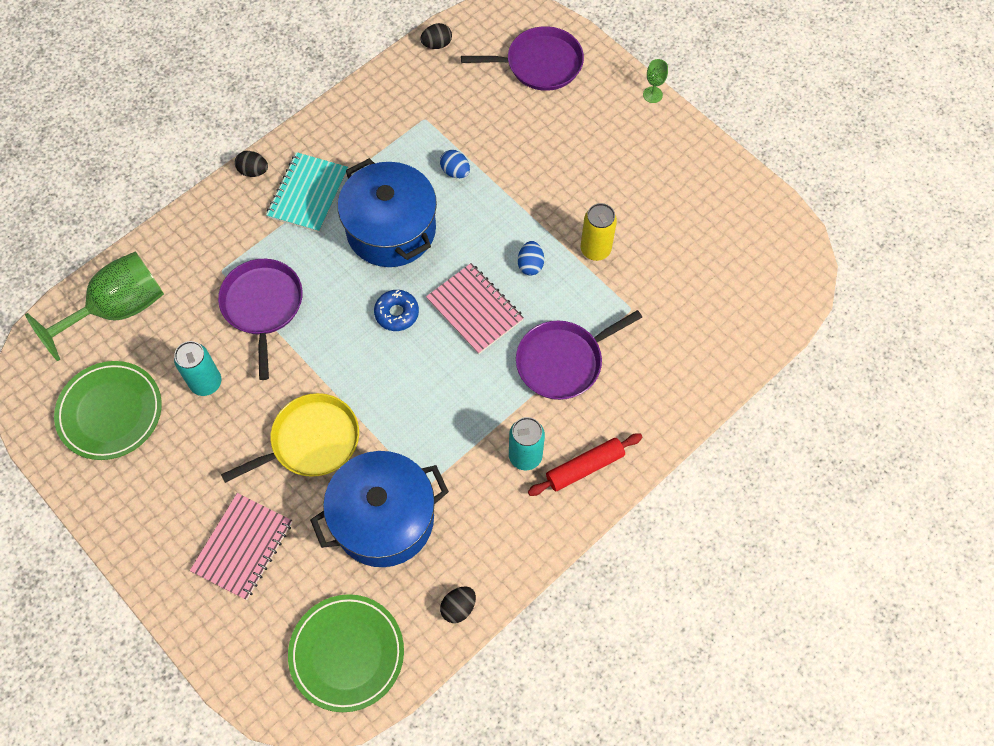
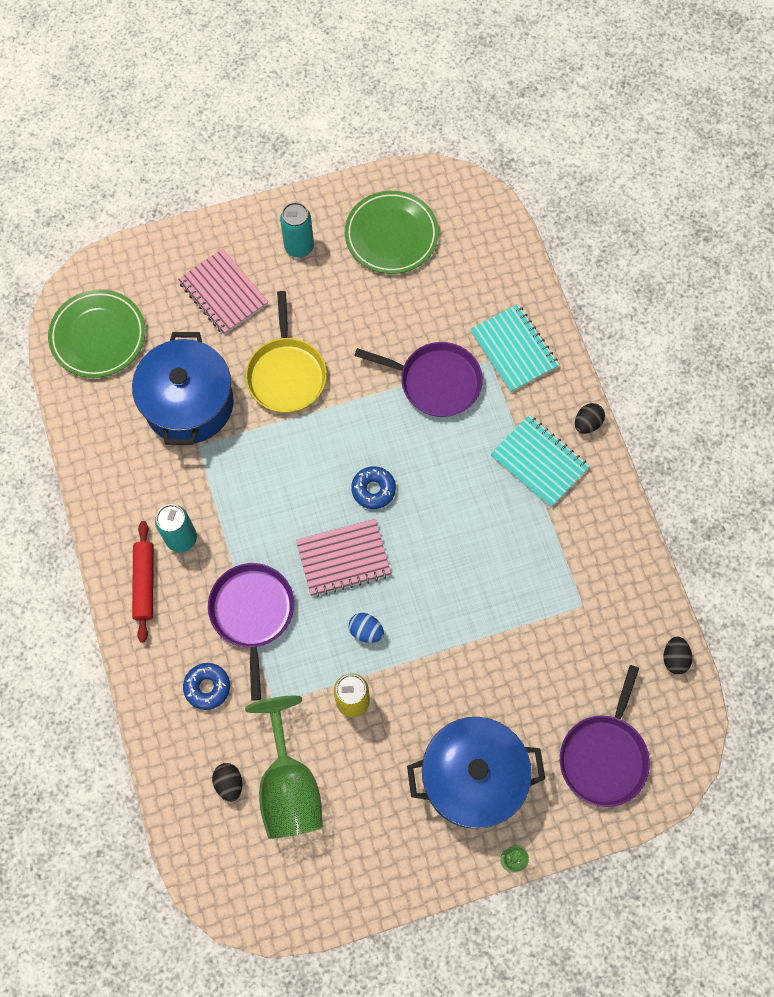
camera: 115 degrees right, 5 degrees up
green goblet [25,251,164,361] -> green goblet moved to [245,696,323,839]
turquoise can [174,341,221,396] -> turquoise can moved to [280,202,314,258]
blue pot [338,158,437,267] -> blue pot moved to [407,717,545,829]
blue egg [440,150,470,178] -> none
black egg [440,587,476,623] -> black egg moved to [212,763,242,802]
none -> blue donut [183,663,230,710]
none -> turquoise notebook [470,304,559,392]

